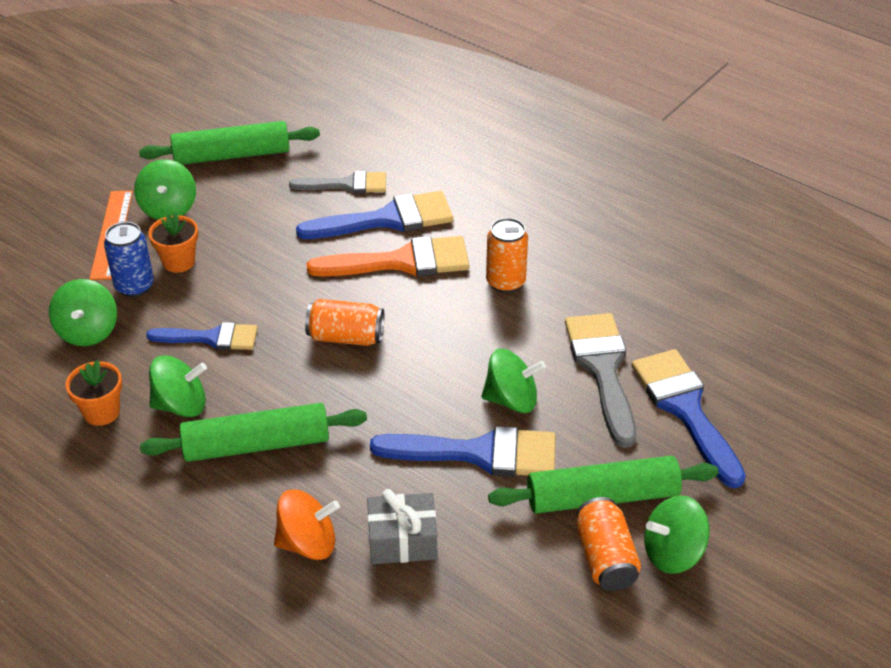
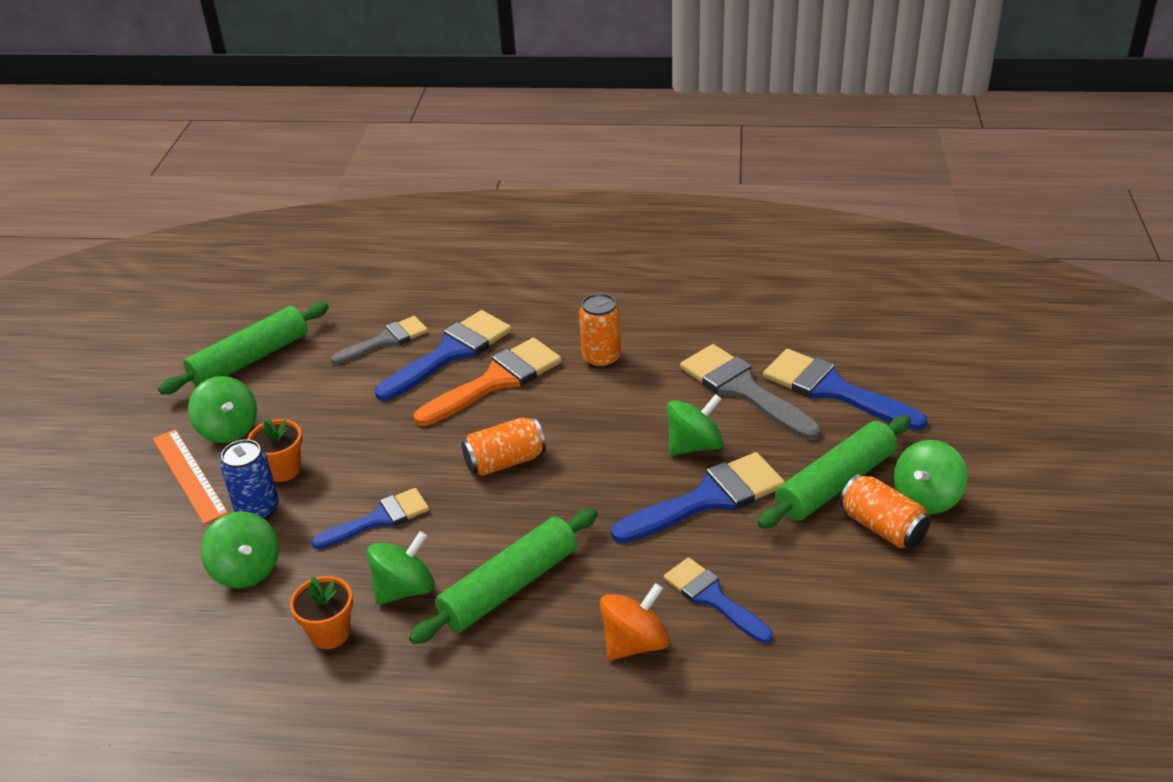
camera: 30 degrees left, 5 degrees down
grey gift [367,489,437,564] -> blue brush [664,557,773,643]

